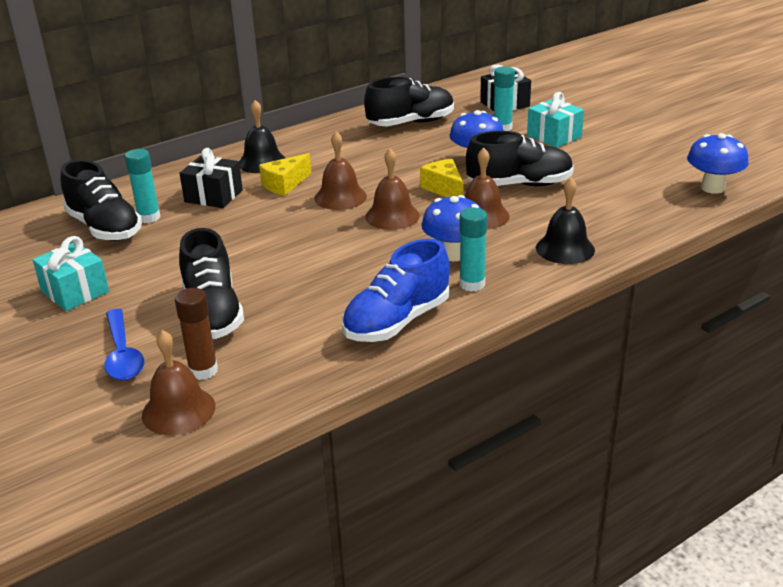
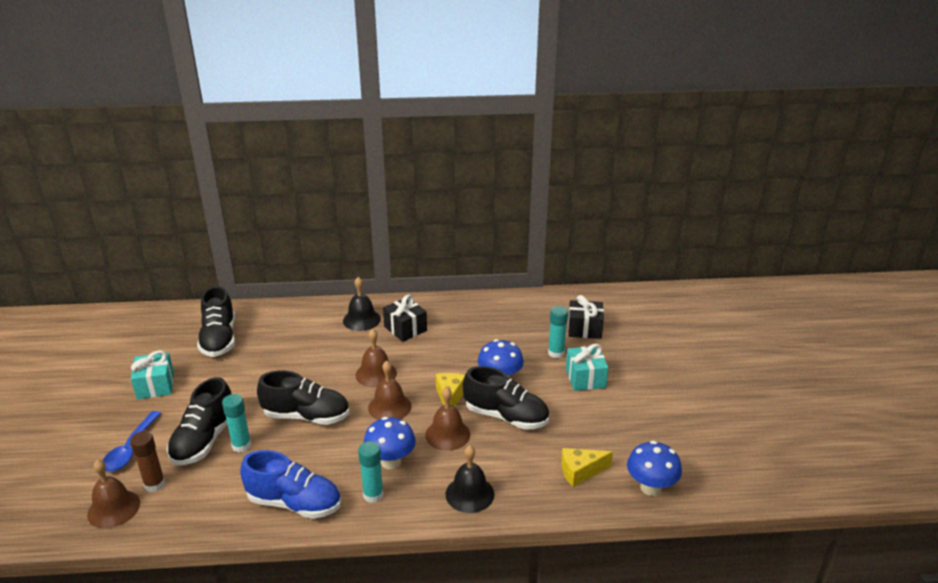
camera: 30 degrees right, 0 degrees up
turquoise glue stick [125,149,160,223] -> turquoise glue stick moved to [222,394,251,453]
black gift [179,148,243,208] -> black gift moved to [383,295,427,342]
yellow cheese [259,153,311,196] -> yellow cheese moved to [561,448,613,487]
blue shoe [342,239,450,342] -> blue shoe turned 150 degrees counterclockwise [240,450,341,519]
black shoe [364,77,454,126] -> black shoe moved to [257,371,349,425]

